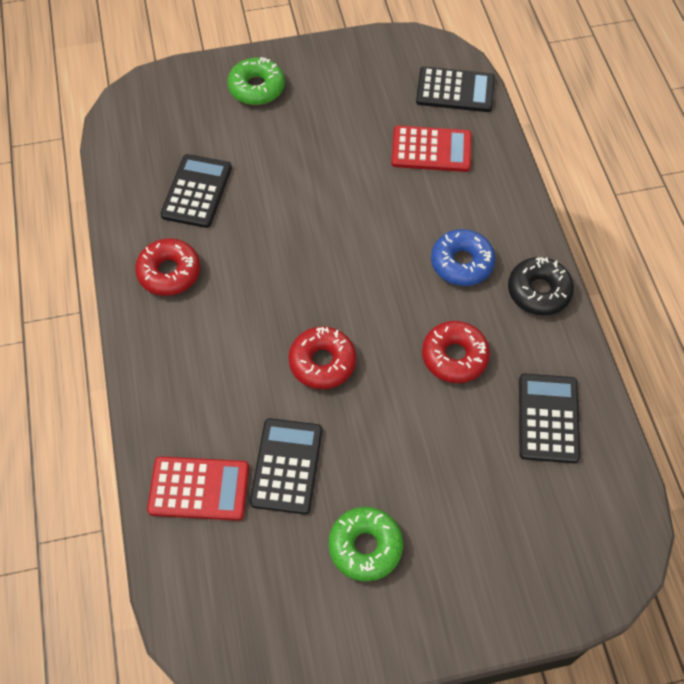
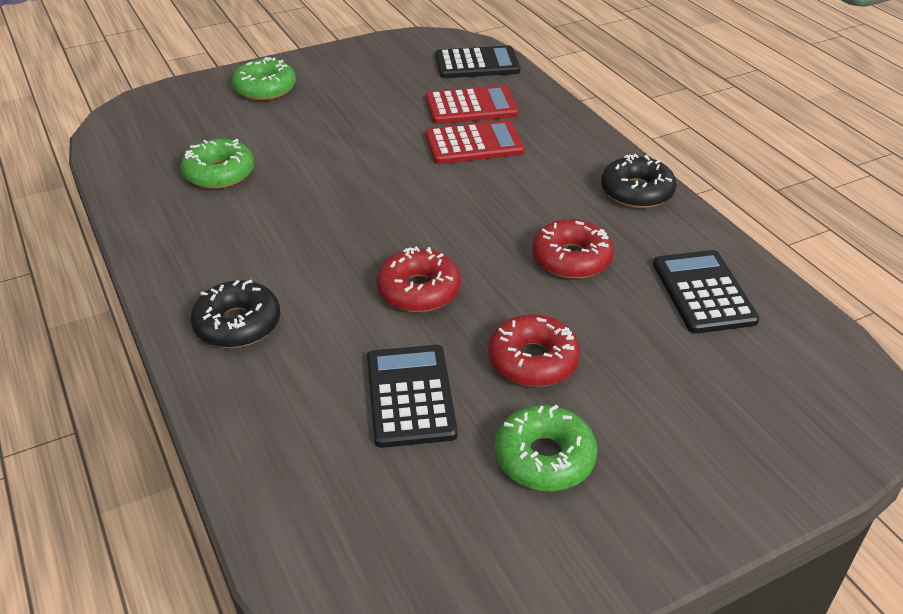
camera: 15 degrees left, 20 degrees down
red donut [135,238,200,296] -> red donut moved to [488,314,580,387]
red calculator [147,456,249,521] -> red calculator moved to [425,120,525,164]
black calculator [160,154,232,228] -> green donut [181,139,255,189]
blue donut [431,229,495,286] -> none
none -> black donut [190,280,280,348]

